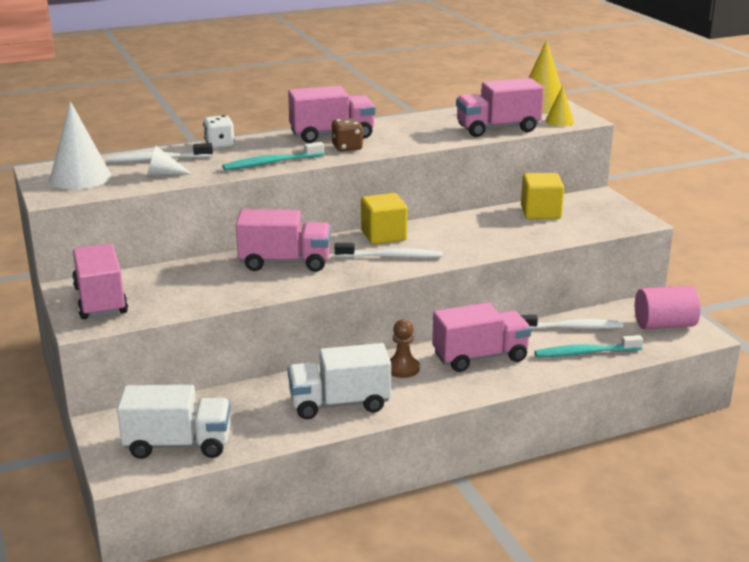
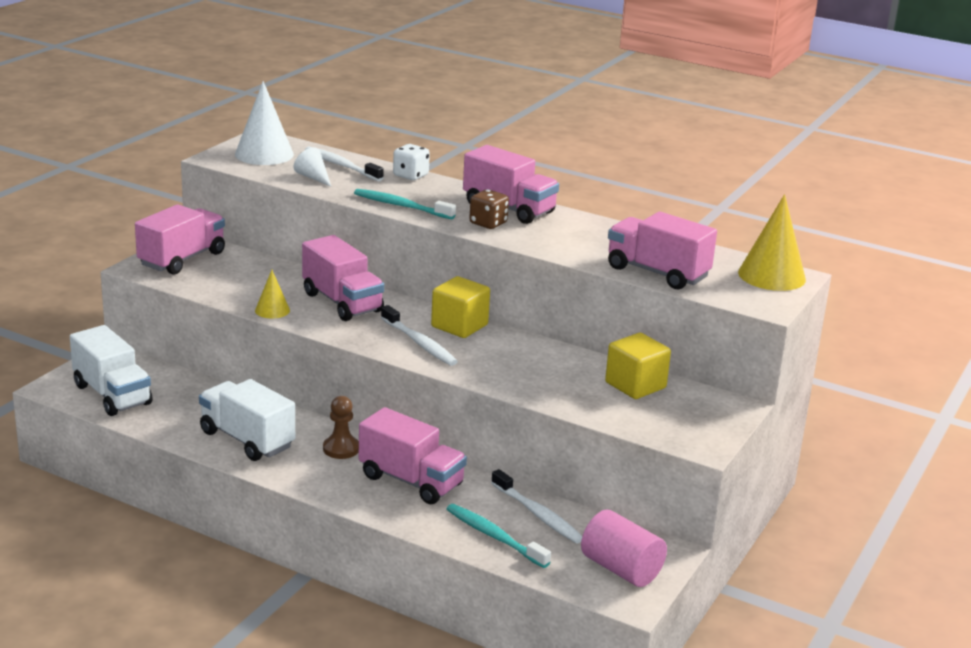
camera: 50 degrees right, 0 degrees up
yellow cone [545,85,574,126] -> yellow cone moved to [255,270,290,319]

